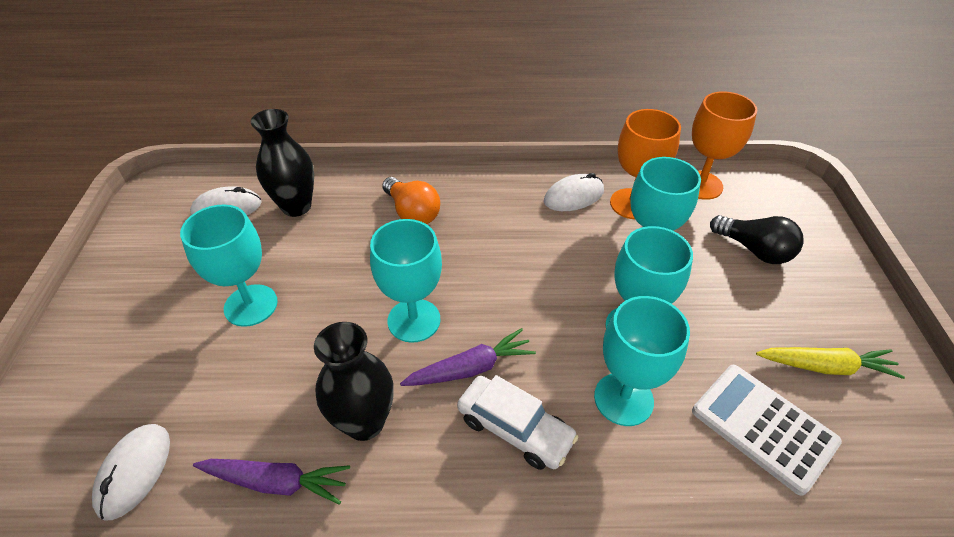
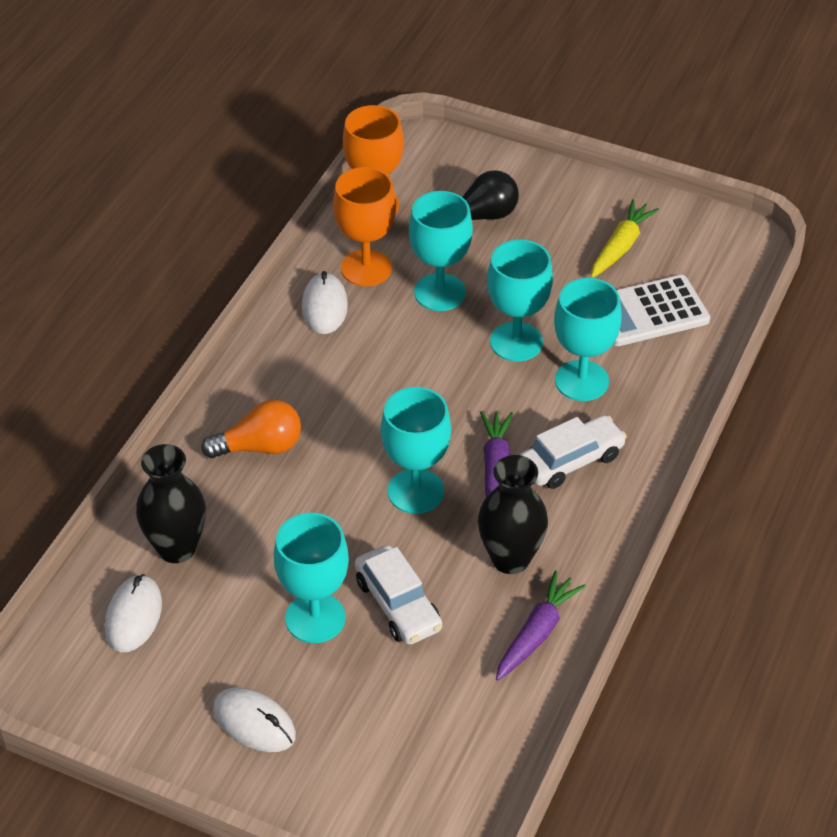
camera: 65 degrees left, 0 degrees up
white mouse [92,424,170,521] -> white mouse moved to [213,687,296,752]
none -> white car [355,545,442,645]

